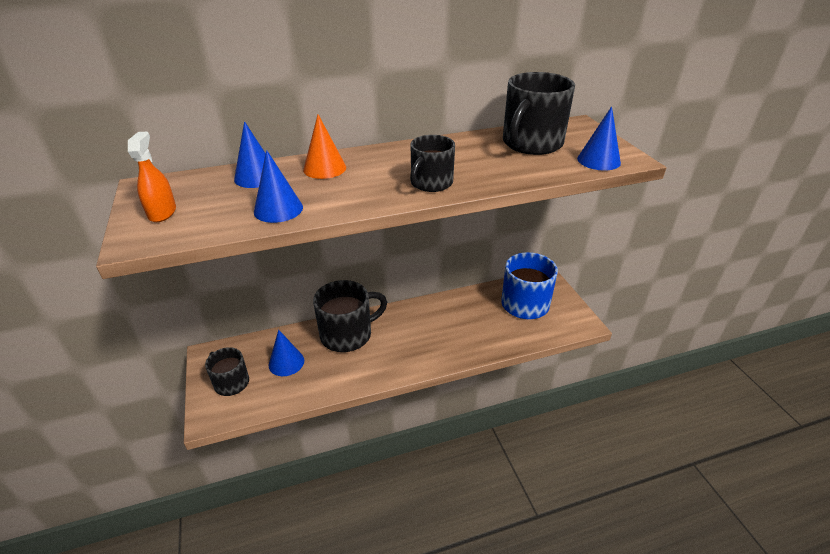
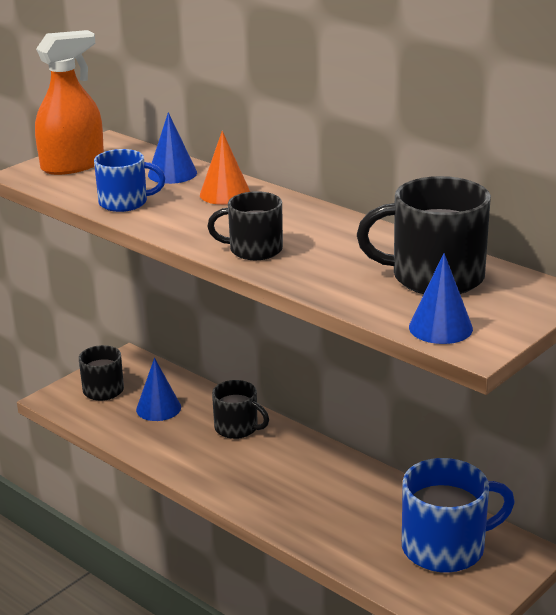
camera: 60 degrees right, 10 degrees down
orange spray bottle [128,132,176,222] -> orange spray bottle [35,30,104,175], size x1.71
blue cone [254,150,303,223] -> blue mug [94,149,165,212]
black mug [313,280,387,352] -> black mug [212,380,269,439], size x0.61

